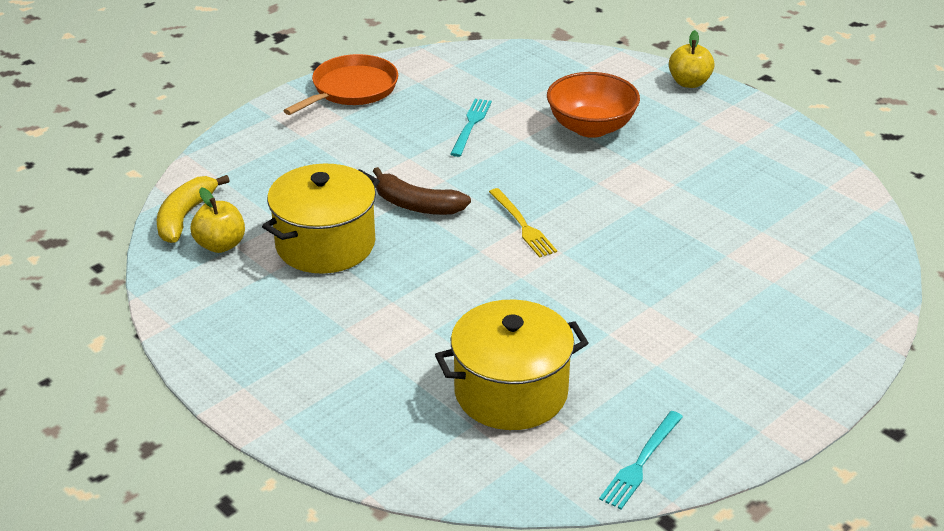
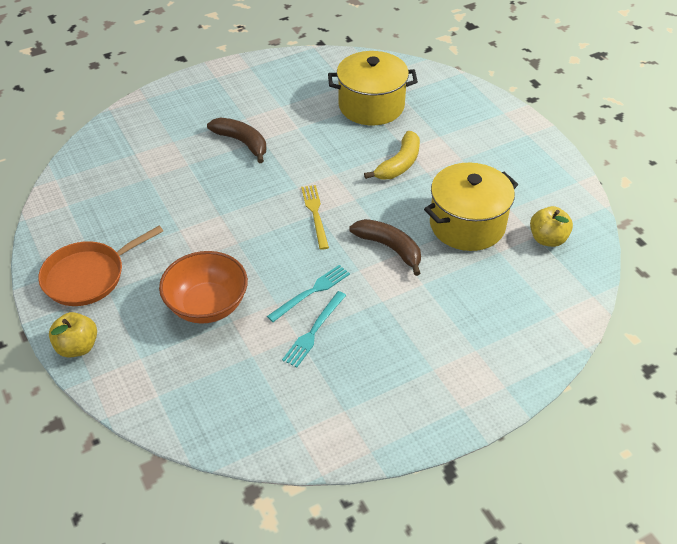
camera: 165 degrees left, 10 degrees up
yellow banana [157,175,230,243] -> yellow banana moved to [364,131,420,179]
orange pan [283,54,398,115] -> orange pan moved to [38,226,163,306]
turquoise fork [599,411,683,509] -> turquoise fork moved to [267,265,350,322]
none -> brown banana [207,118,266,163]

